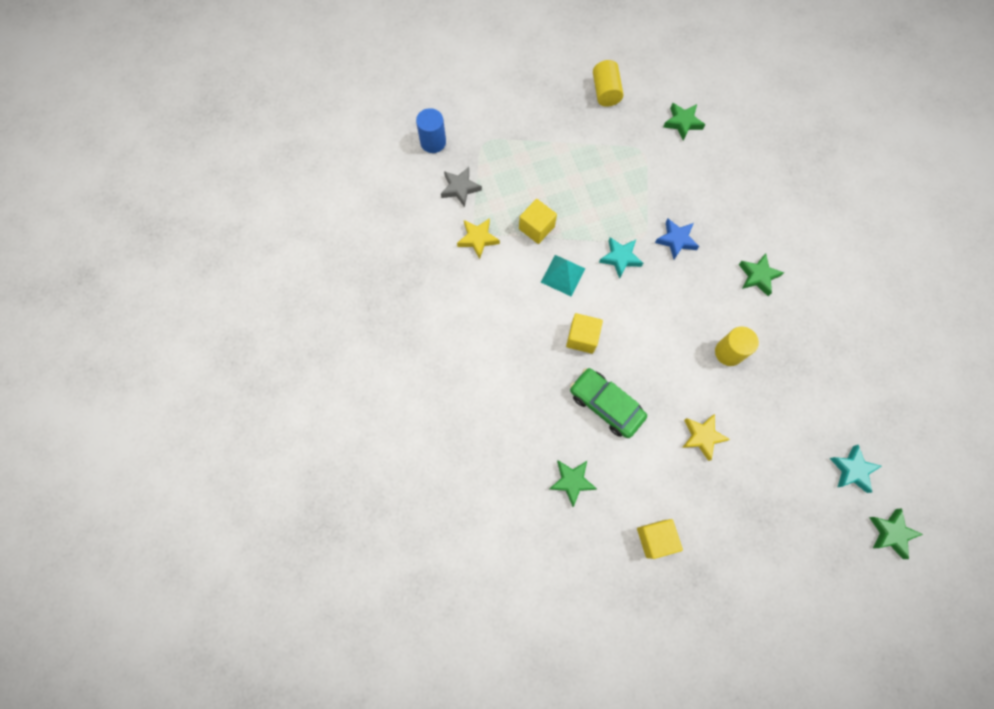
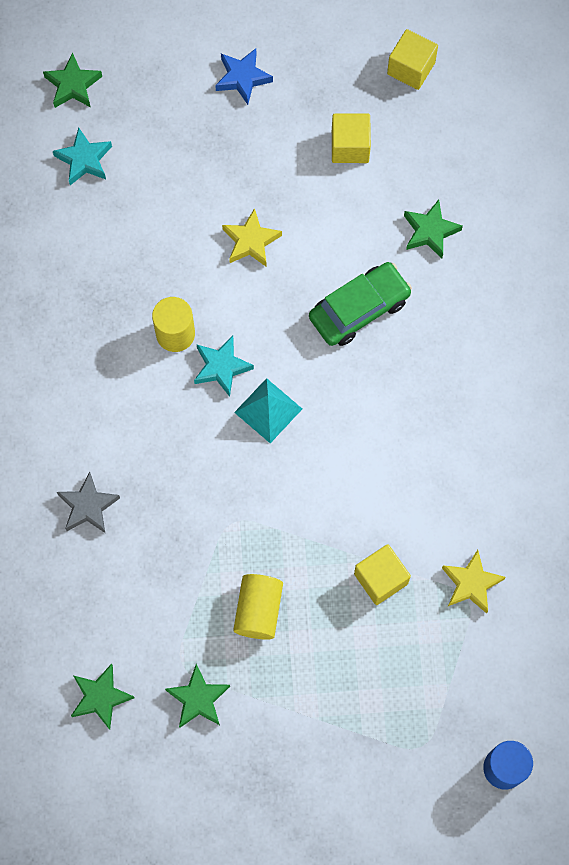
camera: 165 degrees left, 0 degrees up
grey star [441,167,482,207] -> grey star moved to [57,472,120,533]
turquoise pyramid [541,255,585,297] -> turquoise pyramid moved to [234,378,302,443]
yellow cube [566,313,603,354] -> yellow cube moved to [387,29,438,90]
green car [570,368,647,438] -> green car turned 90 degrees counterclockwise [309,262,412,346]
yellow cylinder [593,60,624,107] -> yellow cylinder moved to [233,574,283,640]
turquoise star [599,237,643,279] -> turquoise star moved to [194,336,254,397]
blue star [655,219,699,260] -> blue star moved to [215,48,273,105]
green star [739,253,784,296] -> green star moved to [165,664,230,728]

